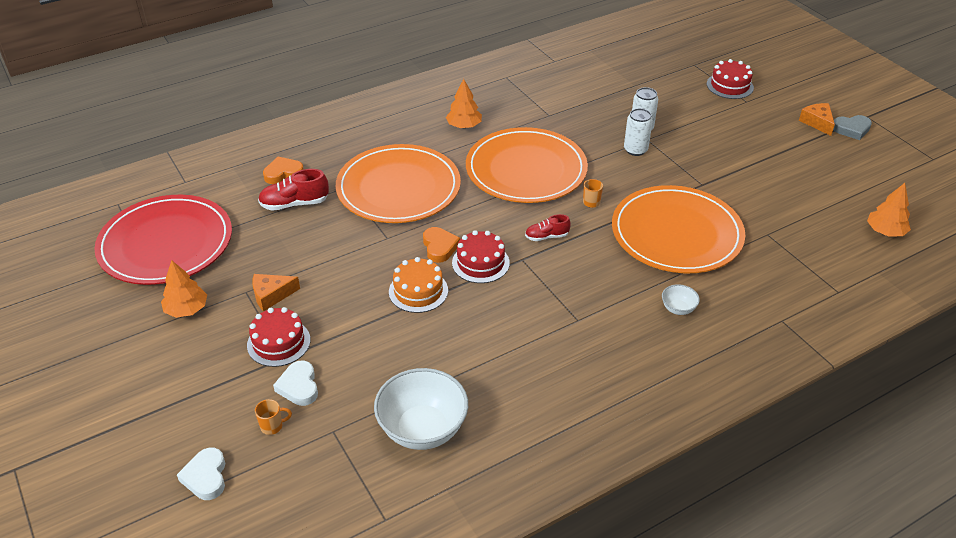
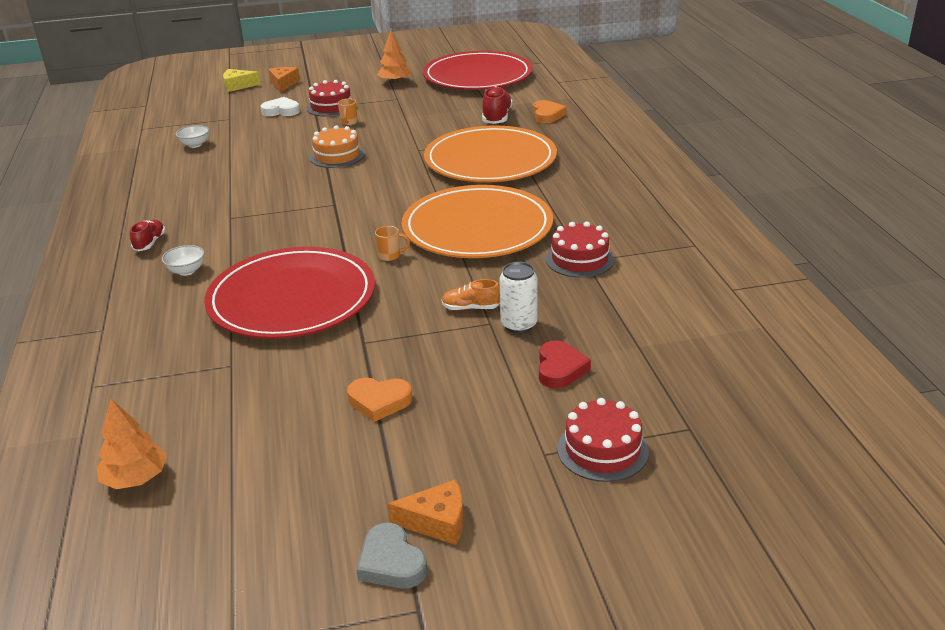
camera: 110 degrees right, 10 degrees down
white heart [177,448,225,500] -> yellow cheese [223,69,261,92]
orange cheese [252,274,300,312] -> orange cheese moved to [269,67,300,92]
orange mug [255,399,292,435] -> orange mug moved to [338,99,357,125]
white bowl [374,368,468,450] -> white bowl [176,125,209,148], size x0.46
orange heart [423,227,460,263] -> orange heart moved to [347,378,412,422]
orange tree [446,79,482,128] -> none
red cake [452,230,510,283] -> red cake moved to [546,222,614,278]
red shoe [525,214,571,241] -> red shoe moved to [130,220,165,251]
orange plate [612,185,745,273] -> red plate [204,247,375,339]
white can [624,108,653,156] -> orange shoe [441,279,500,310]
grey heart [833,115,872,140] -> grey heart turned 45 degrees counterclockwise [356,523,427,589]
none -> red heart [539,340,591,389]

